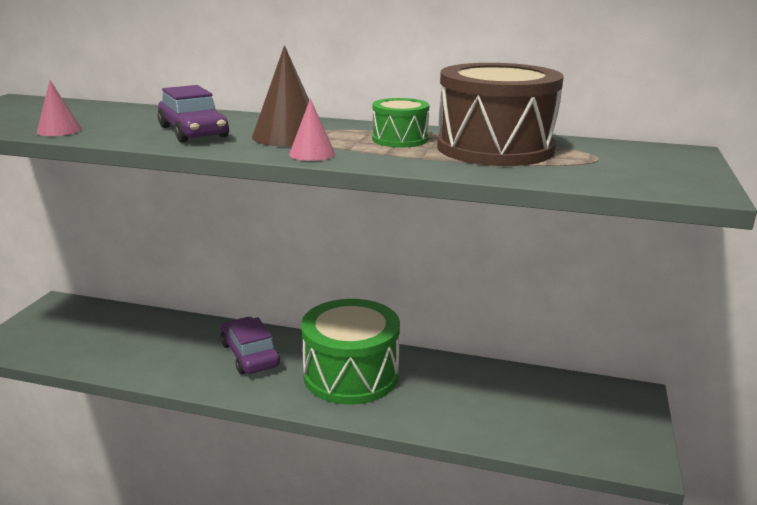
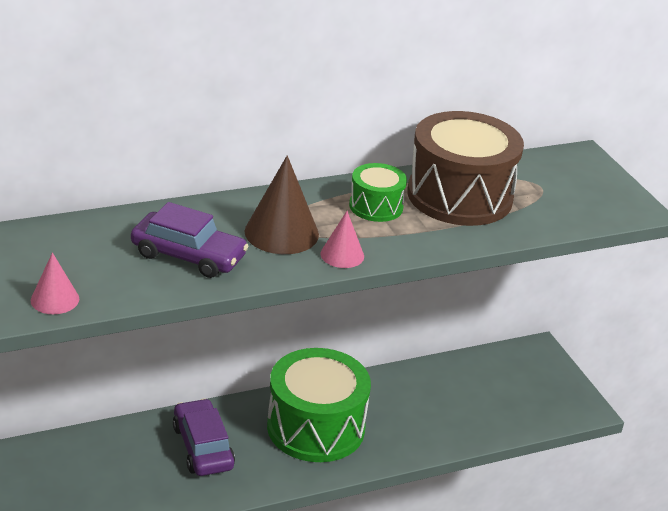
camera: 40 degrees left, 10 degrees up
purple car [220,317,280,374] -> purple car turned 45 degrees clockwise [173,399,235,476]

